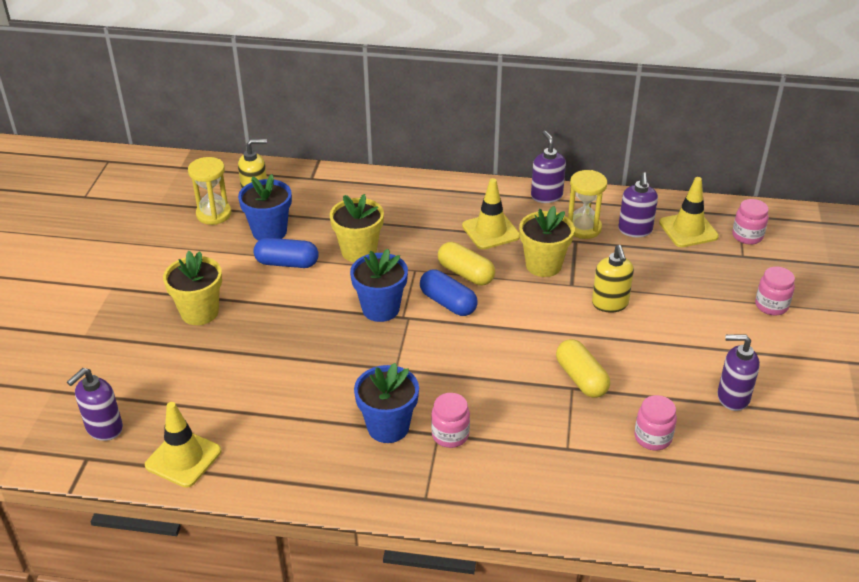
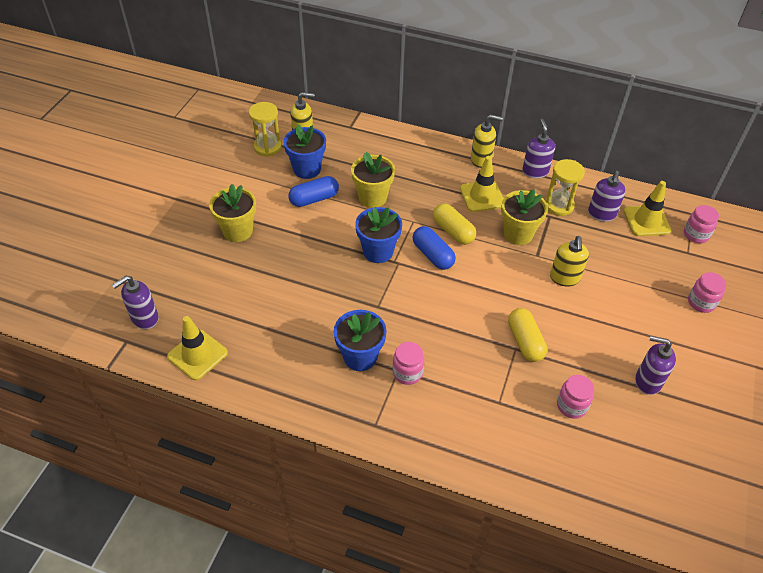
camera: 10 degrees right, 10 degrees up
blue capsule [253,238,319,268] -> blue capsule turned 45 degrees counterclockwise [288,176,339,207]
none -> yellow soap dispenser [471,114,503,168]

